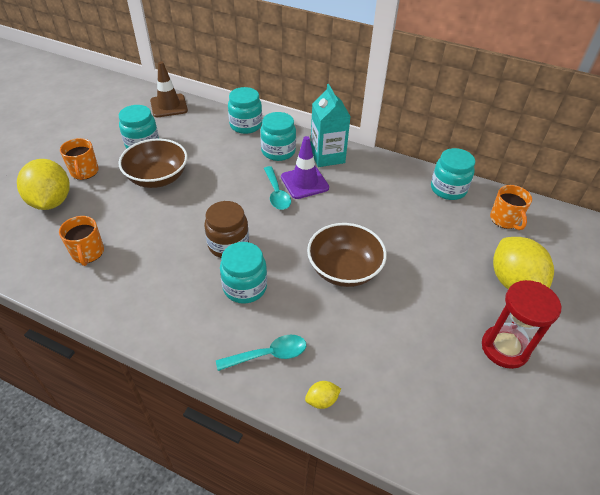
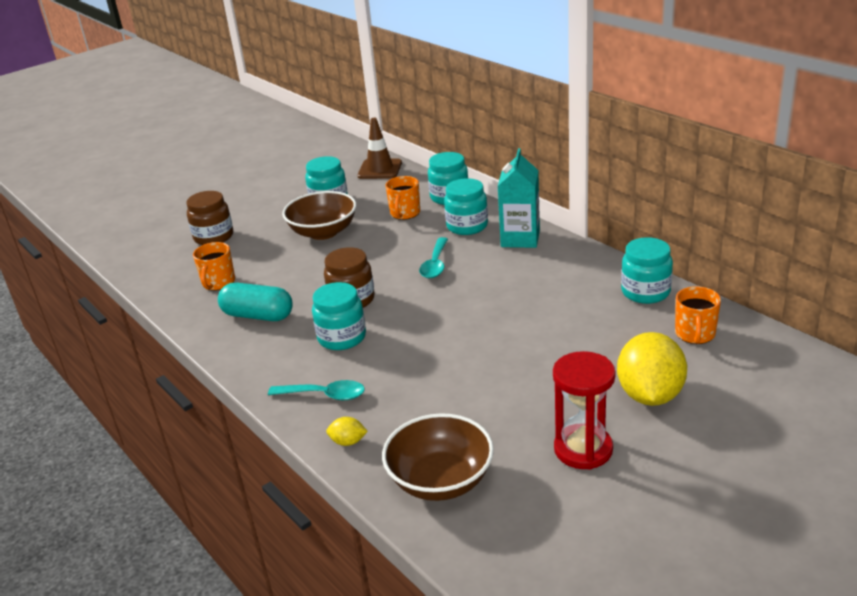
camera: 30 degrees right, 15 degrees down
yellow lemon [17,159,70,210] -> brown jar [186,191,233,245]
orange mug [60,138,99,180] -> orange mug moved to [385,176,420,220]
purple traffic cone [281,136,329,199] -> none
brown bowl [307,223,387,287] -> brown bowl moved to [382,413,494,501]
none -> turquoise capsule [218,283,293,321]

